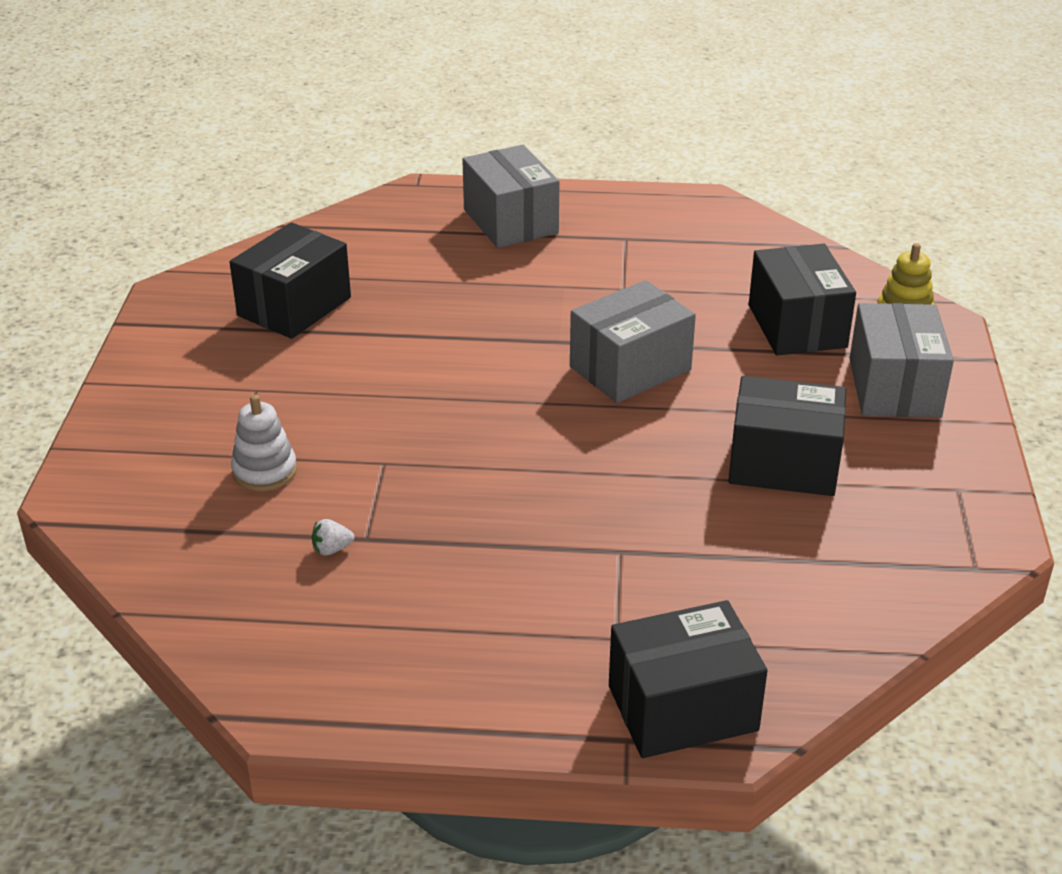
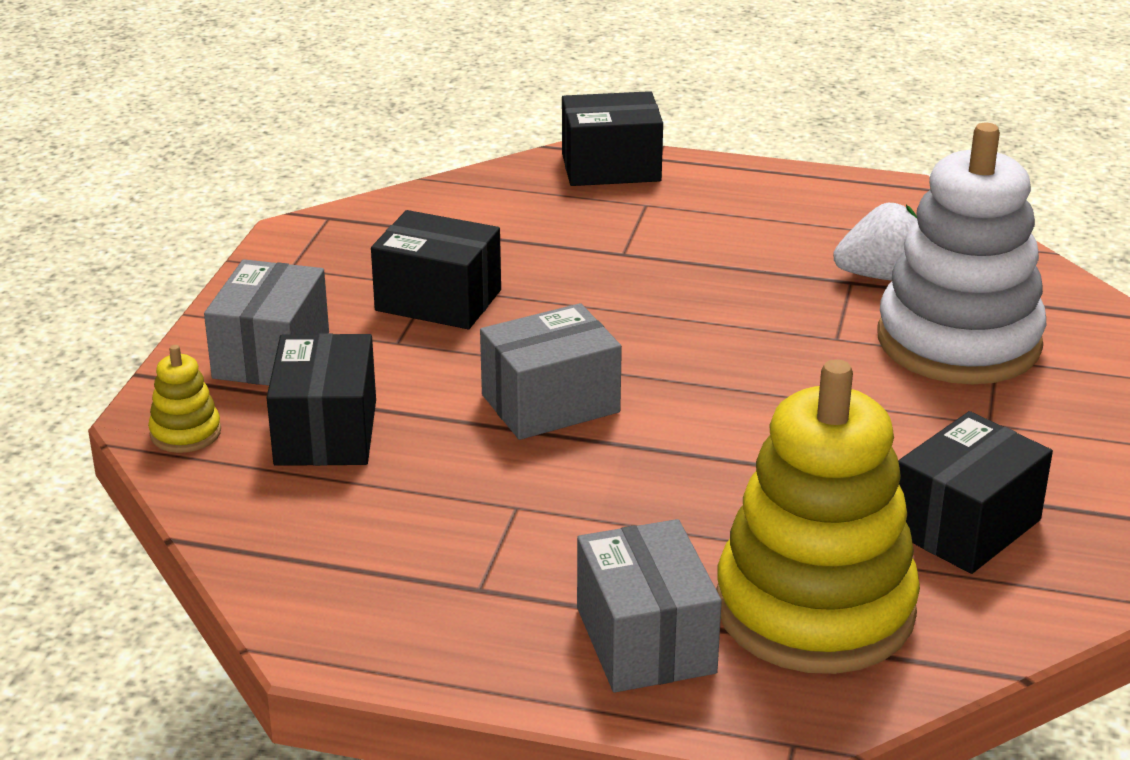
camera: 170 degrees left, 5 degrees down
white stacking toy [231,395,297,491] -> white stacking toy [878,122,1046,384], size x2.49
white strawberry [312,519,355,556] -> white strawberry [833,203,917,281], size x2.40
none -> yellow stacking toy [716,359,920,674]

